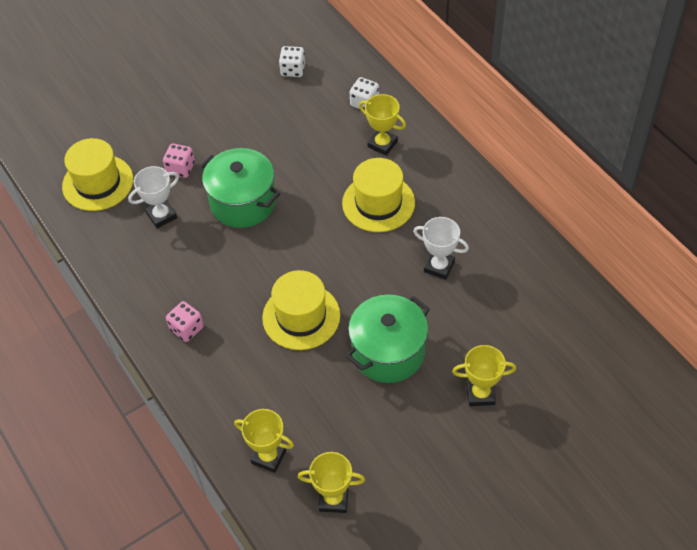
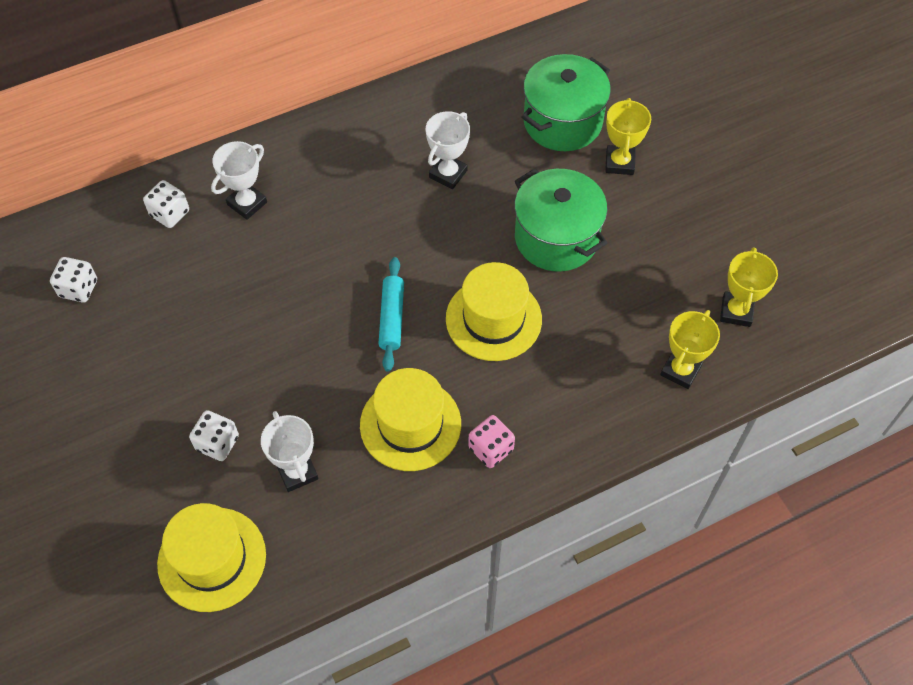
camera: 85 degrees left, 5 degrees up
pink dice [163,143,195,178] -> white dice [189,410,239,461]
green pot [199,148,280,228] -> green pot moved to [522,54,611,151]
yellow hat [342,158,415,232] -> yellow hat moved to [360,368,461,471]
yellow trophy [359,94,406,156] -> white trophy [211,141,267,220]
none -> turquoise rolling pin [378,257,404,372]

